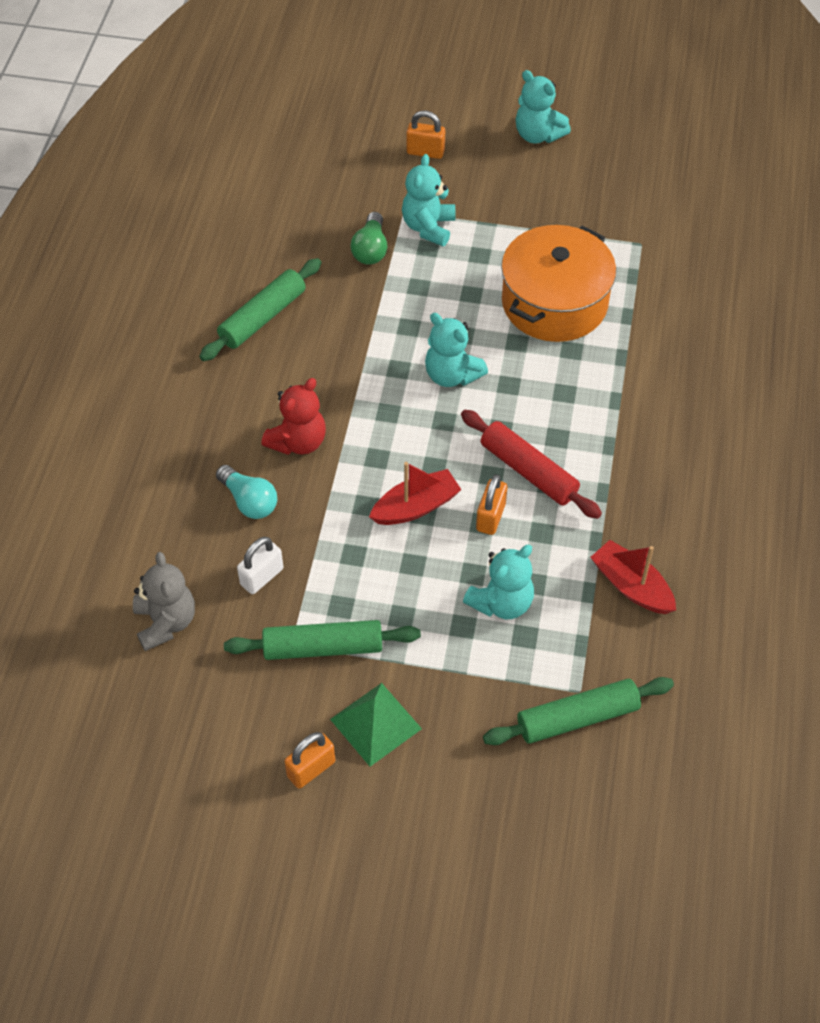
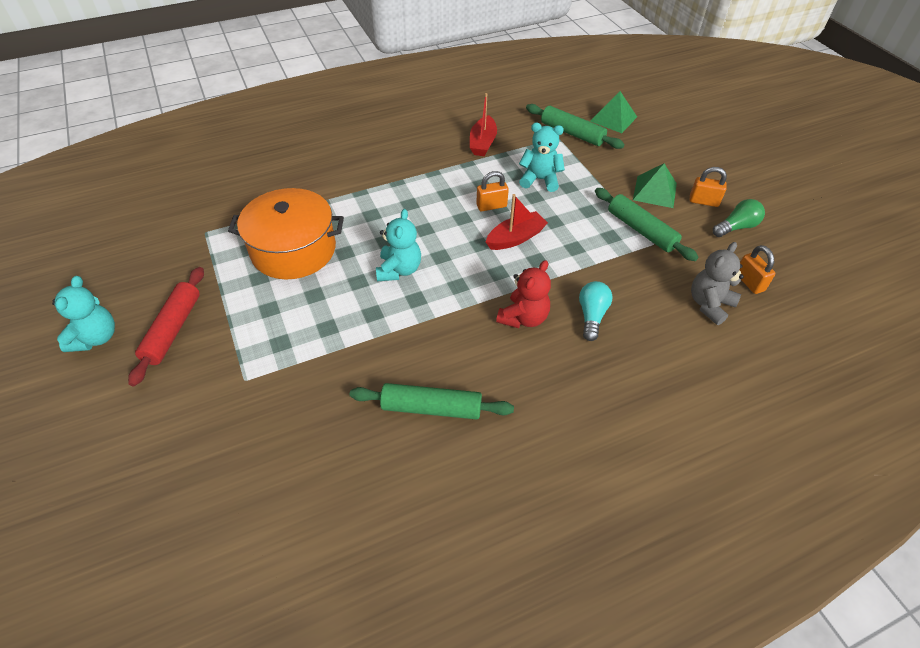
camera: 125 degrees left, 5 degrees down
white padlock [237,537,283,594] -> none
red teddy bear [261,378,326,455] -> red teddy bear turned 120 degrees clockwise [496,260,551,328]
green light bulb [350,212,388,264] -> green light bulb moved to [713,199,765,237]
red boat [369,462,462,525] -> red boat turned 120 degrees clockwise [486,194,548,250]
turquoise teddy bear [402,154,455,246] -> none
orange padlock [407,111,445,159] -> orange padlock moved to [740,245,775,294]
red rolling pin [461,410,602,519] -> red rolling pin moved to [128,267,204,386]
none -> green pyramid [590,91,637,133]

